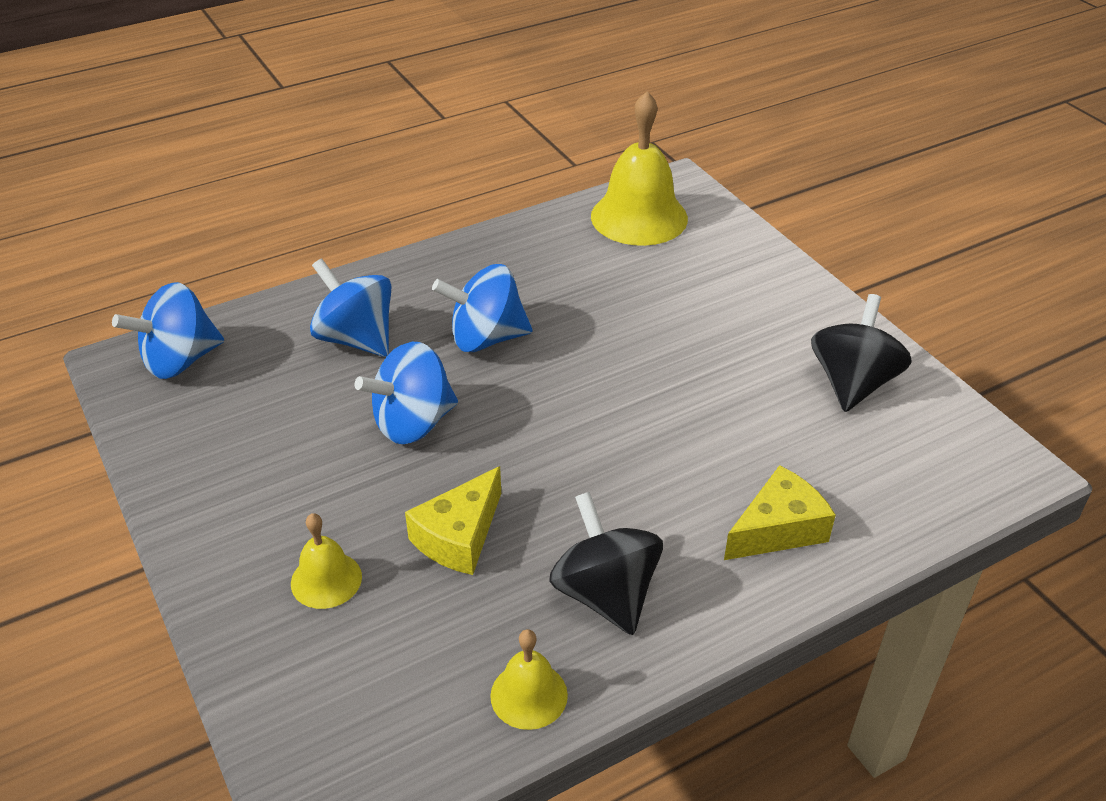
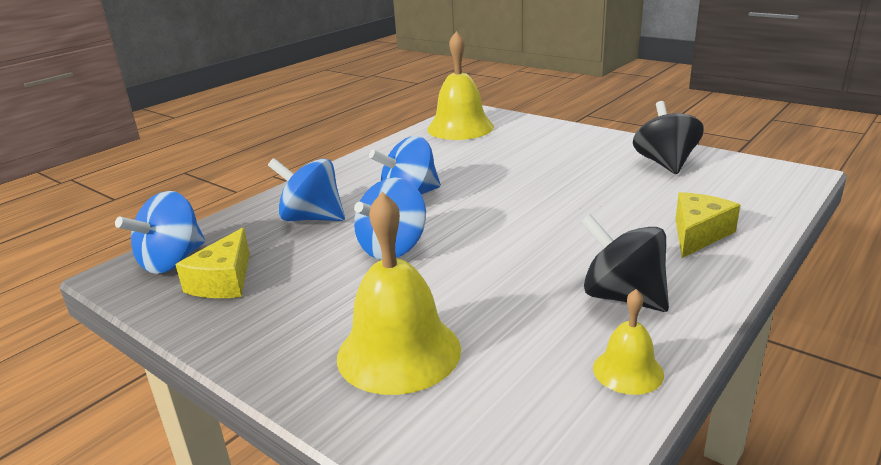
camera: 20 degrees left, 15 degrees down
yellow bell [291,513,362,609] -> yellow bell [337,192,461,395], size x1.93
yellow cheese [405,466,501,575] -> yellow cheese moved to [175,227,250,298]

